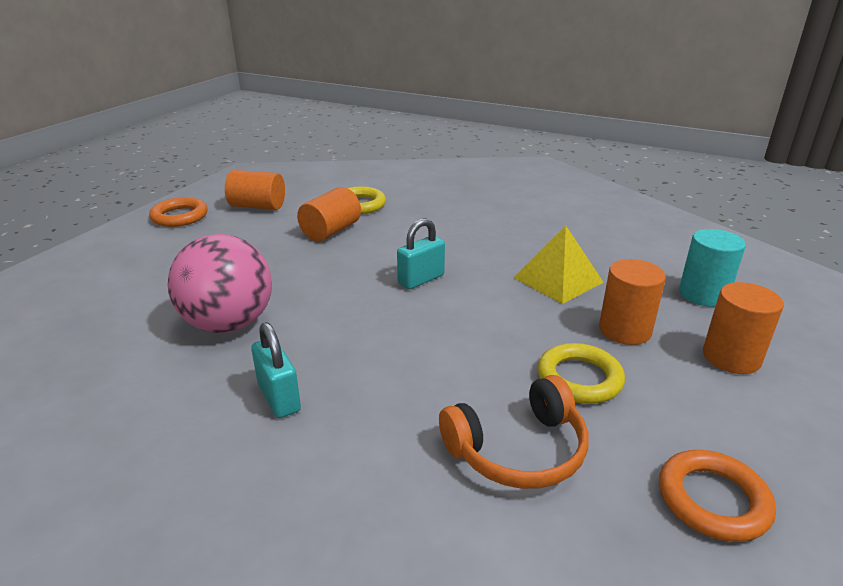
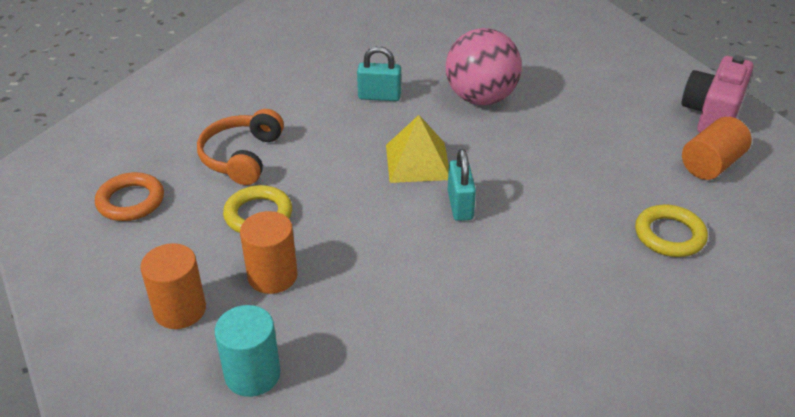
camera: 125 degrees right, 10 degrees up
orange ring [149,197,208,227] -> pink camera [682,55,753,133]
orange cylinder [297,187,361,241] -> none
yellow pyramid [514,225,604,304] -> yellow pyramid moved to [386,115,449,183]

